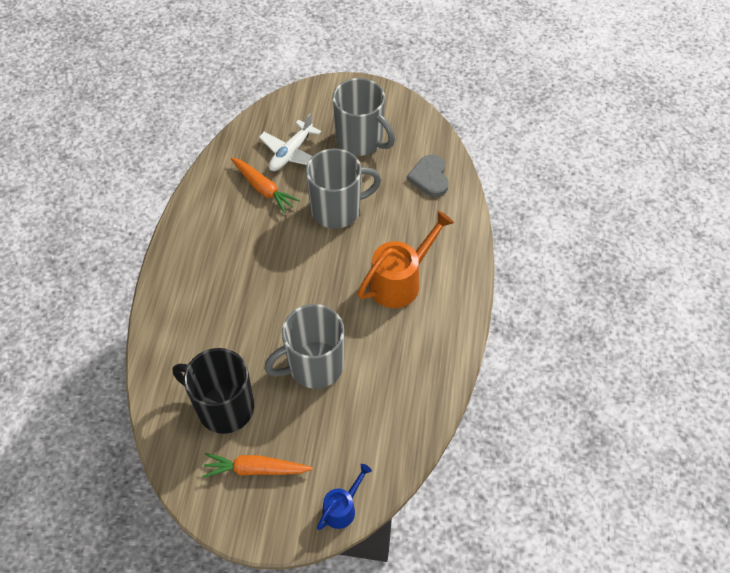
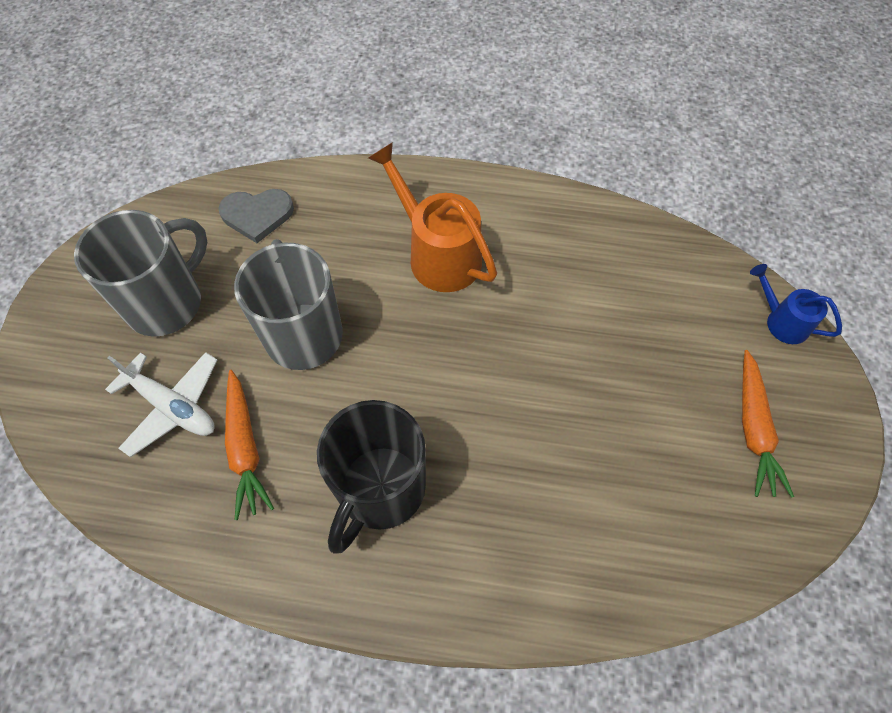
camera: 90 degrees left, 5 degrees up
black mug [173,348,254,434] -> black mug moved to [317,400,426,554]
orange carrot [231,157,300,213] -> orange carrot turned 120 degrees clockwise [225,370,274,520]
grey mug [264,304,345,389] -> none

